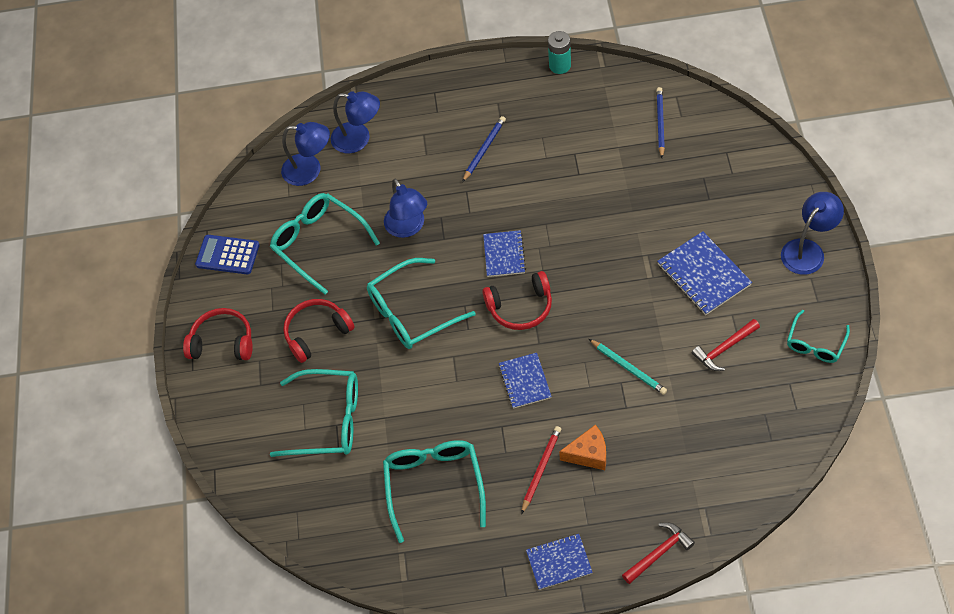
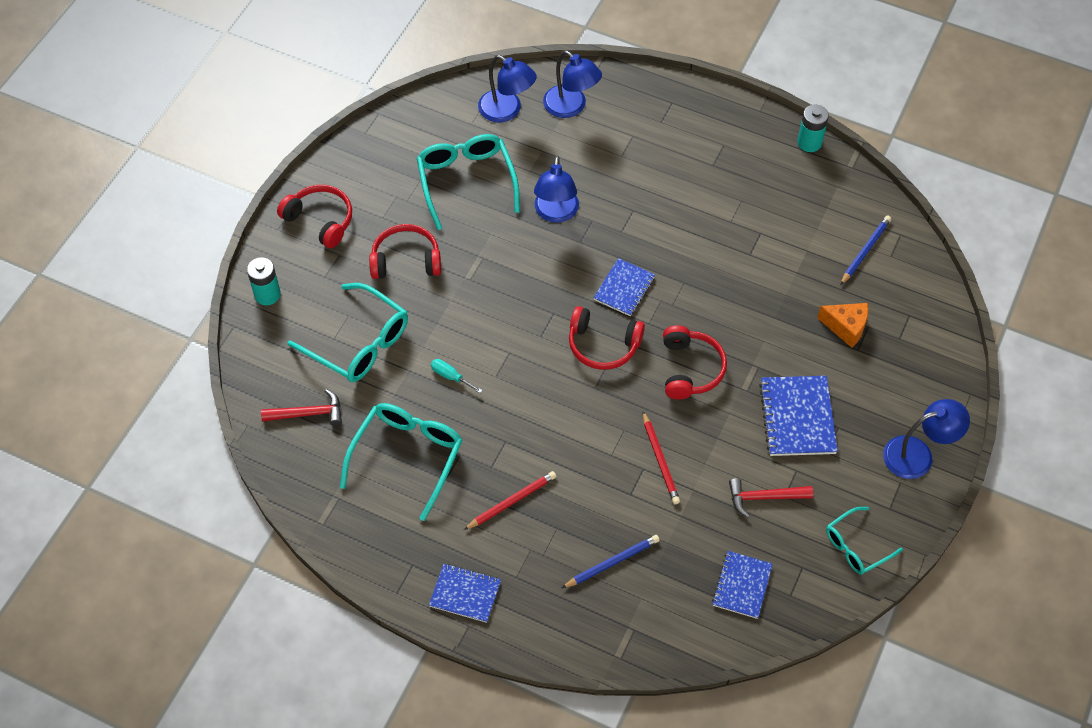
camera: 25 degrees right, 0 degrees up
blue calculator [195,235,260,274] -> none
turquoise glasses [367,258,476,349] -> none
blue pencil [462,116,506,182] -> blue pencil moved to [562,535,660,588]
blue notebook [498,353,552,409] -> blue notebook moved to [712,551,773,619]
orange cheese [559,425,606,470] -> orange cheese moved to [817,303,869,348]
turquoise pencil [589,339,667,395] -> red pencil [643,411,680,504]
red hammer [622,522,695,584] -> red hammer moved to [261,389,342,426]
none -> turquoise battery [247,257,281,305]
none -> turquoise screwdriver [431,359,483,393]
none -> red headphones [663,325,727,399]

